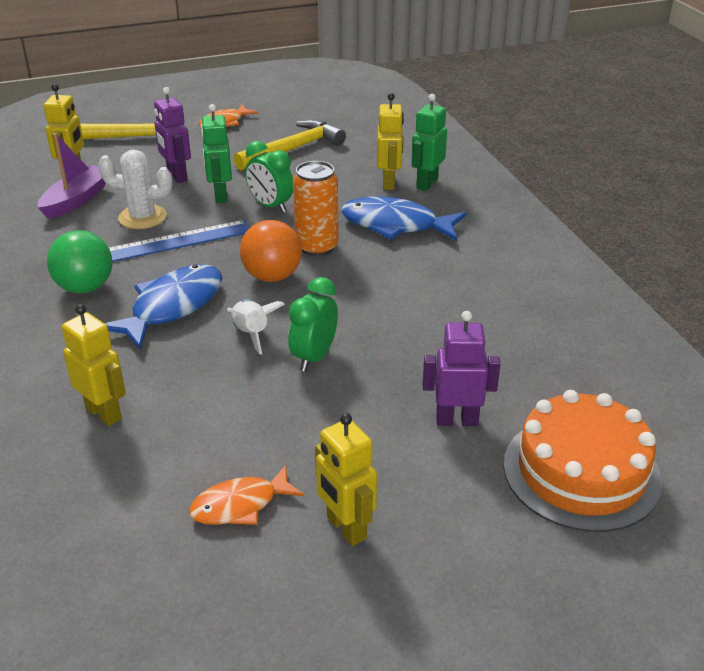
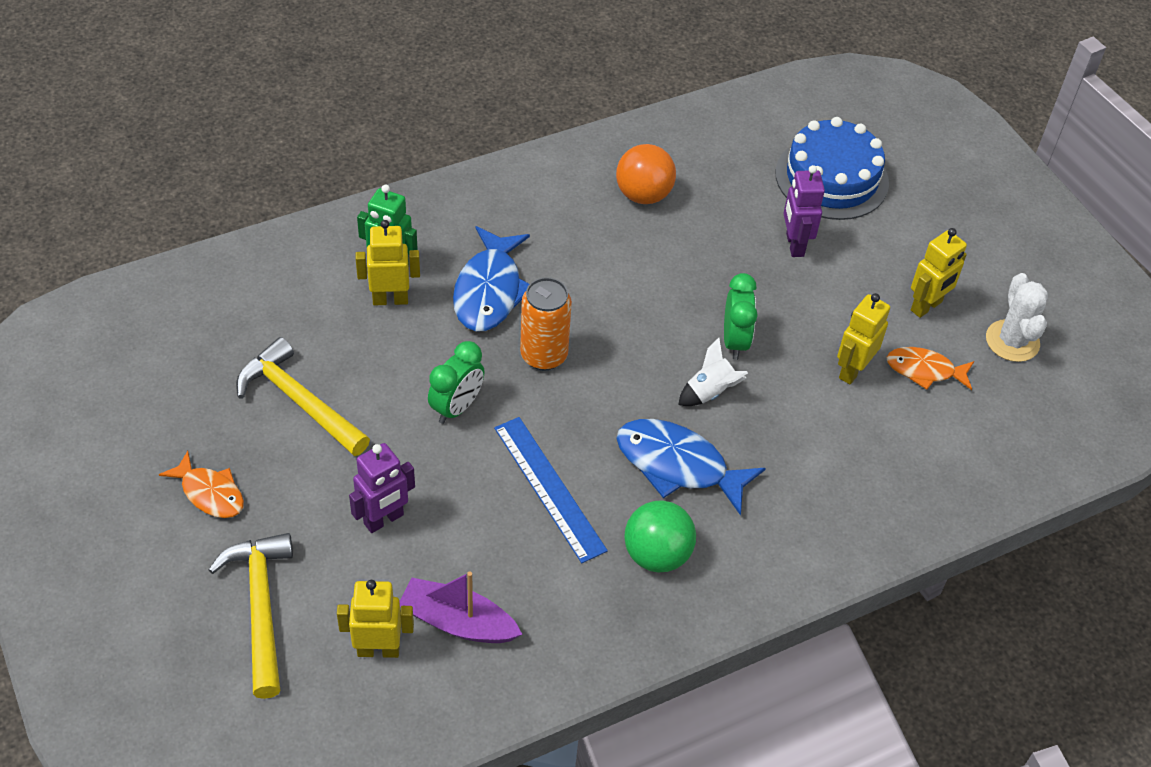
camera: 100 degrees left, 15 degrees up
yellow robot [62,304,126,426] -> yellow robot moved to [837,293,890,384]
white cactus [98,149,173,229] -> white cactus moved to [986,273,1048,362]
orange fish [189,465,304,525] -> orange fish turned 135 degrees clockwise [886,347,974,390]
green robot [201,104,232,203] -> none
orange ball [240,220,302,282] -> orange ball moved to [616,144,676,204]
green clock [288,277,338,371] -> green clock turned 105 degrees counterclockwise [724,273,758,360]
orange cake [504,390,662,532] -> blue cake [776,117,889,220]

